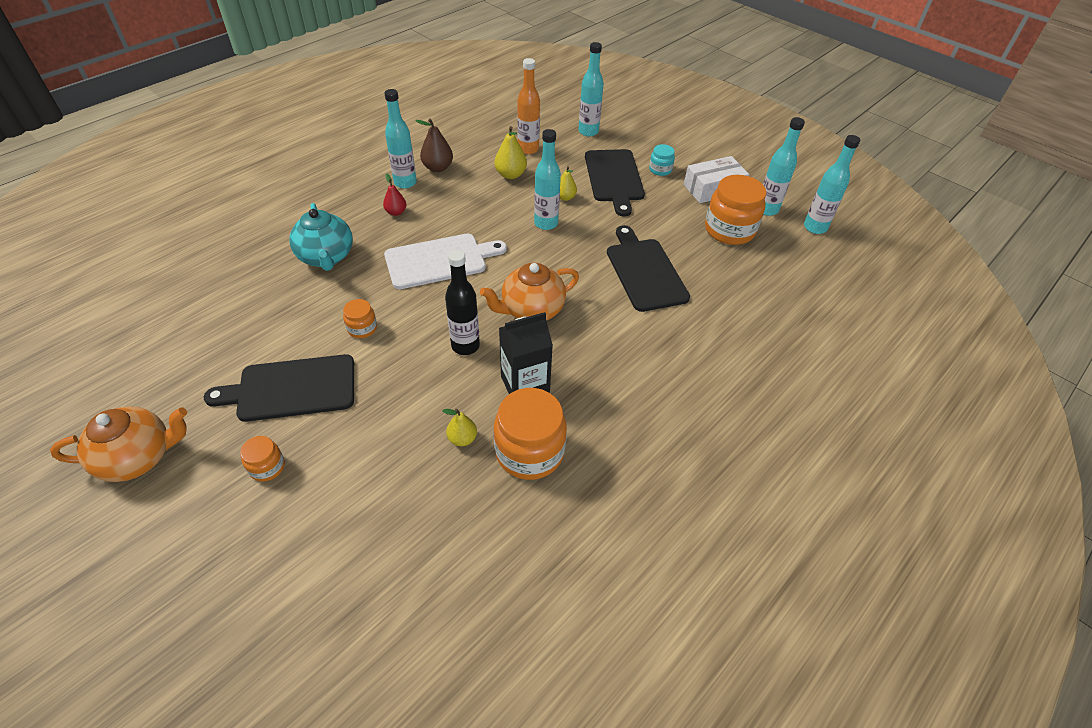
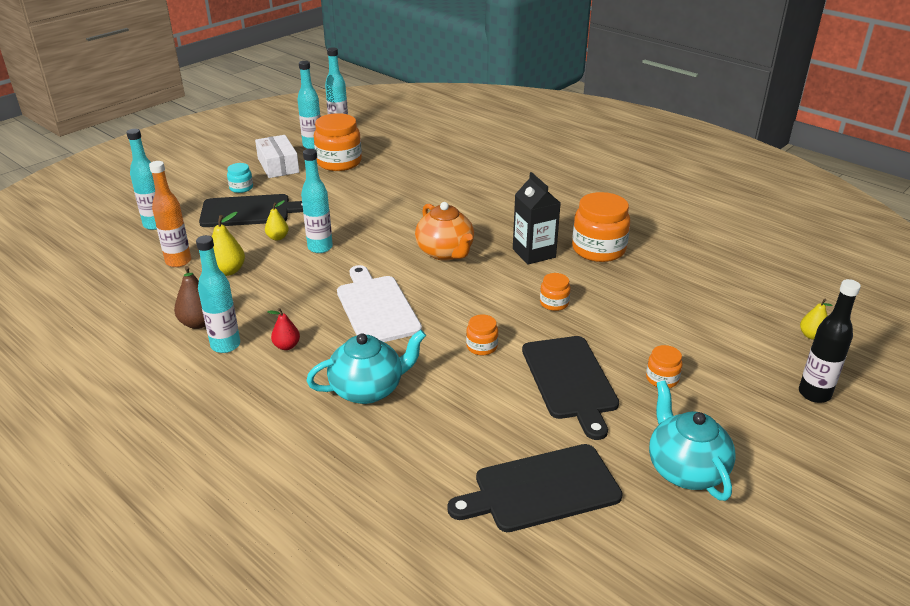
camera: 90 degrees left, 15 degrees down
orange teapot [50,407,187,482] -> turquoise teapot [649,380,736,501]
yellow pear [443,409,477,446] -> yellow pear moved to [800,299,833,340]
black bottle [445,250,480,355] -> black bottle moved to [799,279,861,403]
black cutting board [607,225,690,312] -> black cutting board moved to [447,444,623,532]
none -> orange jar [540,273,570,311]

